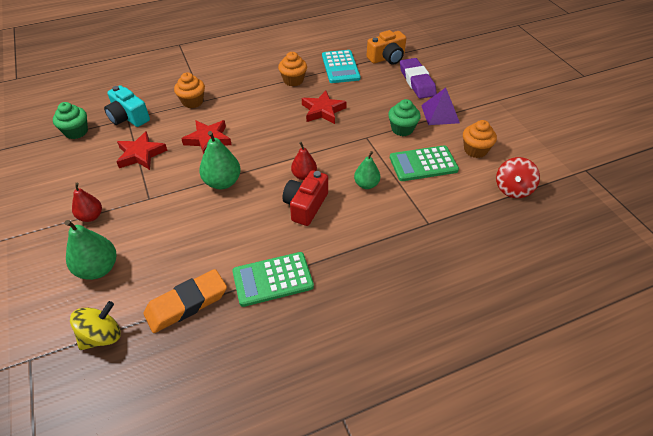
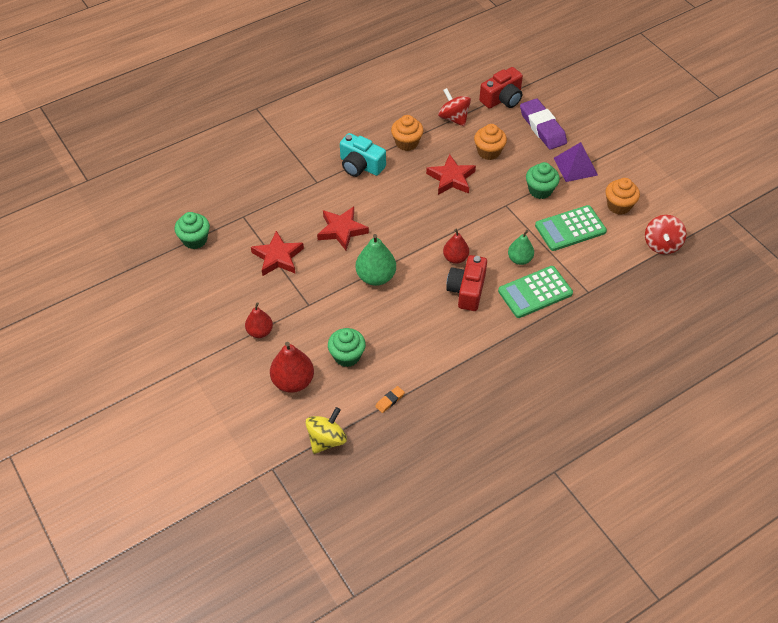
camera: 10 degrees left, 5 degrees up
green pear [65,220,116,280] -> red pear [270,342,314,393]
turquoise camera [104,85,150,127] -> turquoise camera moved to [340,133,386,177]
orange eraser [143,269,227,333] -> orange eraser [375,386,405,413], size x0.42
orange cupcake [174,72,205,108] -> orange cupcake moved to [474,124,507,160]
green calculator [232,252,314,307] -> green calculator moved to [498,266,573,318]
turquoise calculator [322,50,361,83] -> red spinning top [438,88,471,127]
orange camera [366,30,406,65] -> red camera [479,67,523,109]
none -> green cupcake [328,328,366,367]

